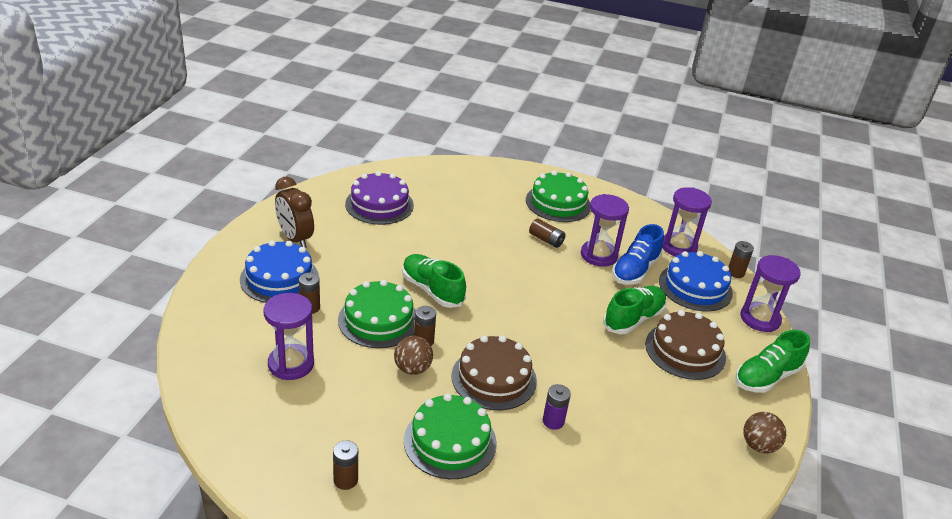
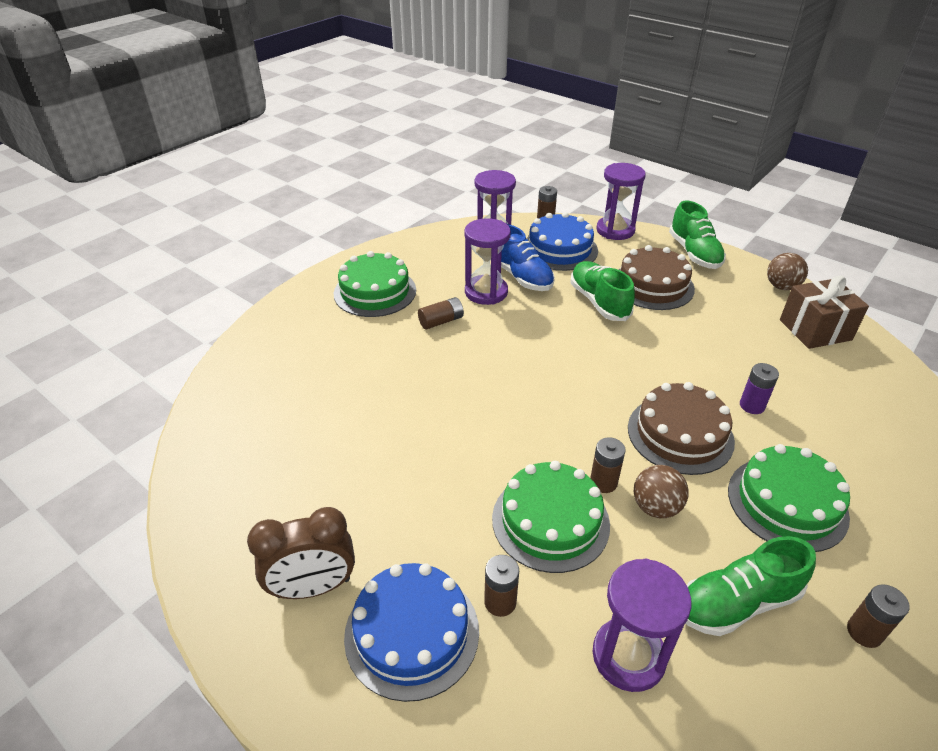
camera: 65 degrees left, 5 degrees up
purple cake [345,171,414,225] -> none
green shoe [402,254,466,308] -> green shoe moved to [686,536,816,636]
none -> brown gift [780,276,869,349]

